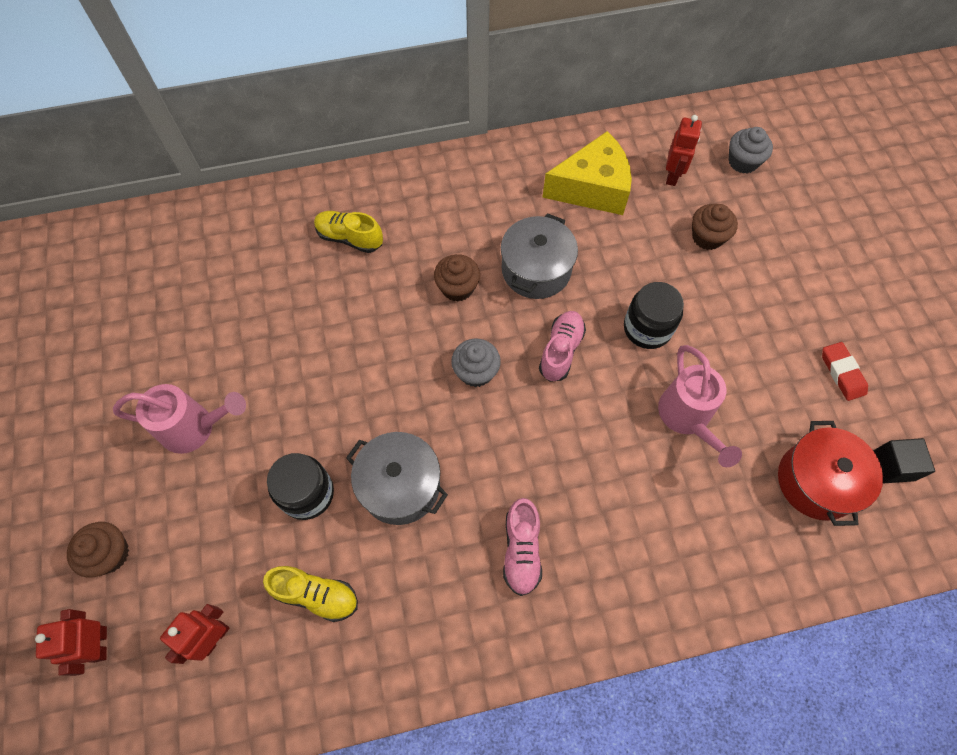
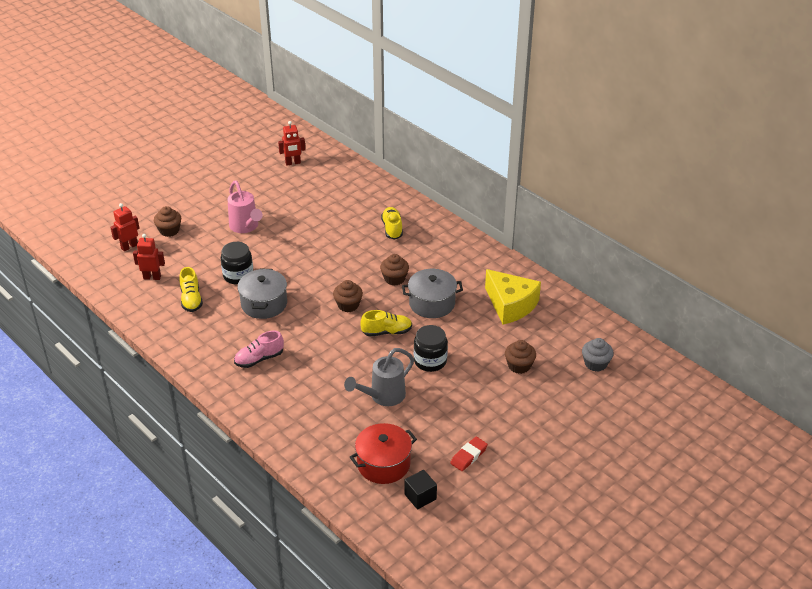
camera: 60 degrees right, 25 degrees down
grey cupcake [451,339,501,387] -> brown cupcake [333,280,363,312]
pink shoe [539,311,586,382] -> yellow shoe [360,310,412,337]
pink watering can [658,345,742,467] -> grey watering can [344,348,414,406]
red robot [666,115,702,186] -> red robot moved to [278,121,305,165]

